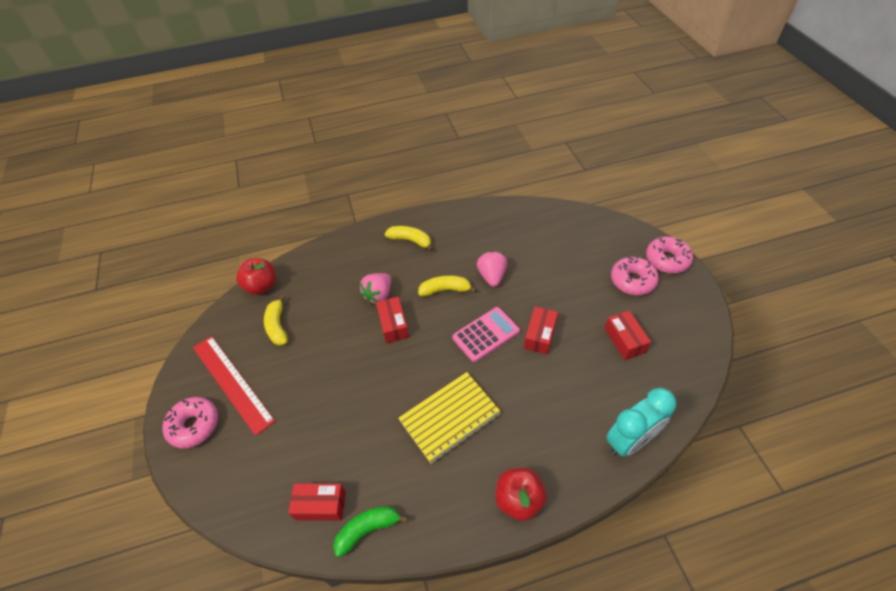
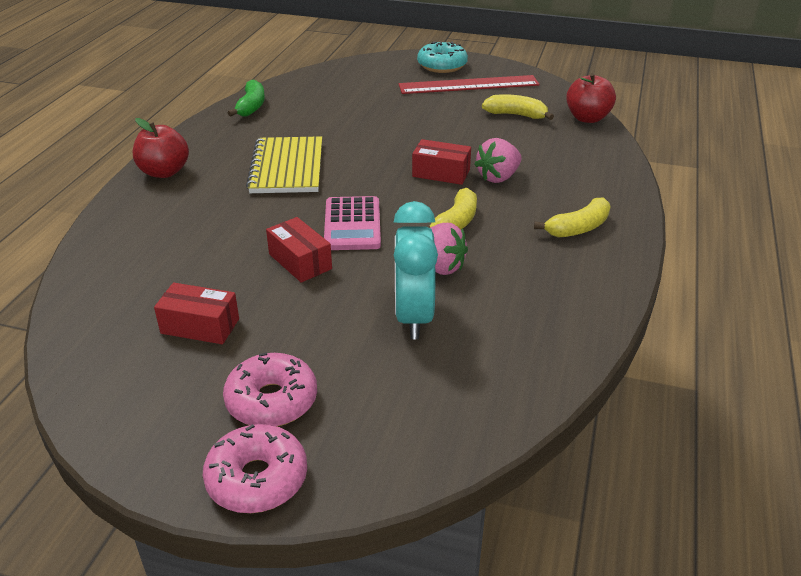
camera: 120 degrees right, 15 degrees down
pink donut [162,397,218,449] -> turquoise donut [417,42,468,73]
red box [288,484,346,521] -> none
pink strawberry [360,273,391,304] -> pink strawberry turned 105 degrees counterclockwise [474,138,522,183]
turquoise clock [606,388,676,457] -> turquoise clock moved to [394,201,438,339]

